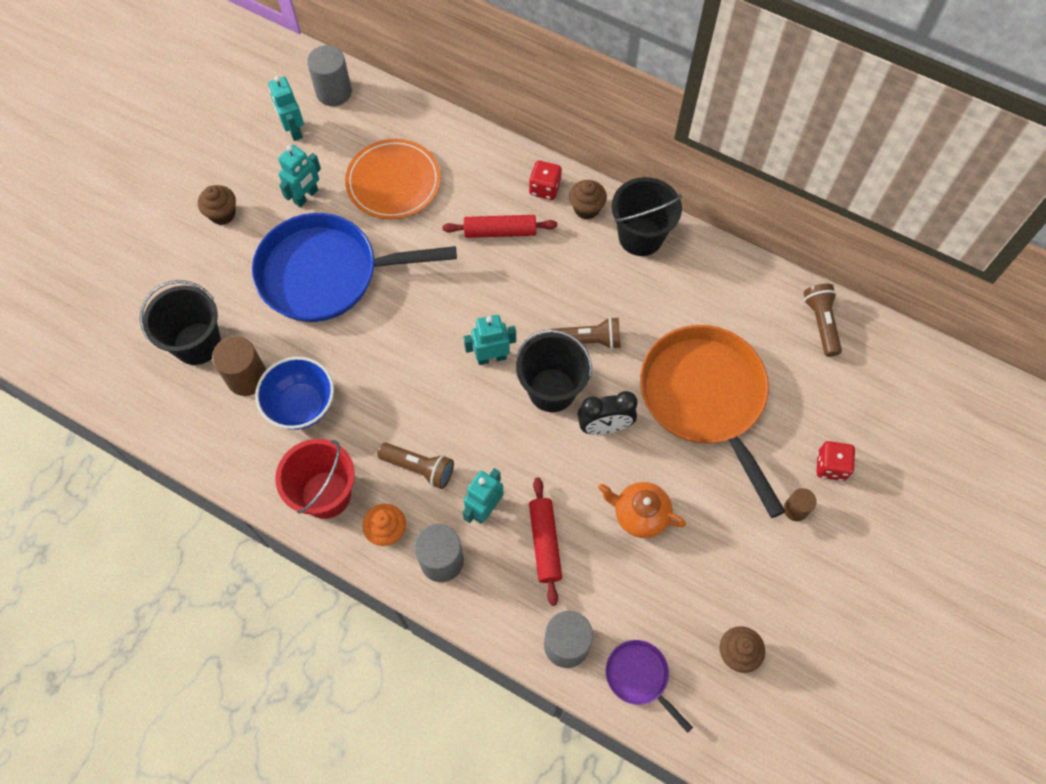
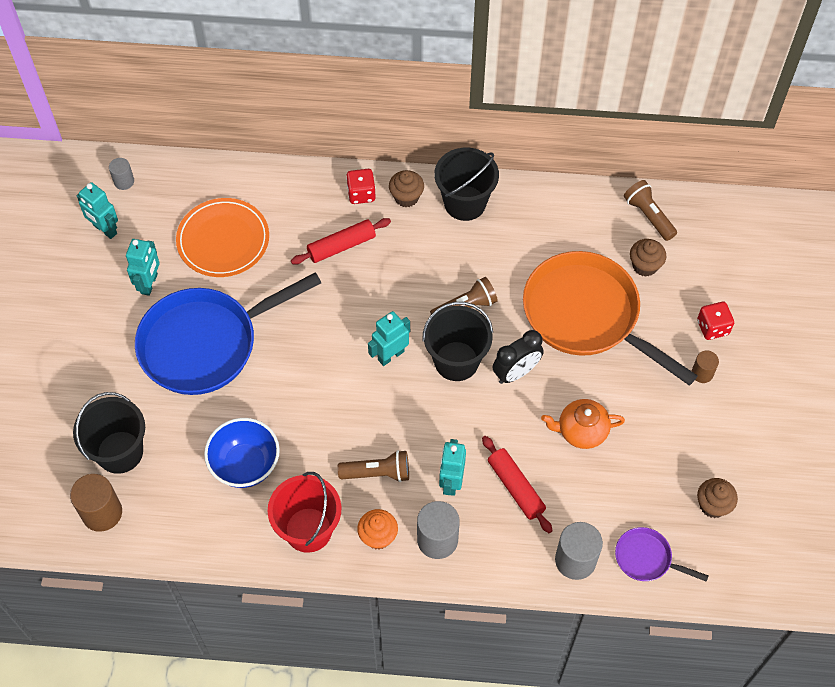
camera: 25 degrees left, 5 degrees down
brown cupcake [198,185,236,225] -> brown cupcake moved to [630,239,666,277]
brown cylinder [212,336,266,396] -> brown cylinder moved to [70,474,122,532]
grey cylinder [307,45,352,106] -> grey cylinder [109,158,134,190], size x0.57

